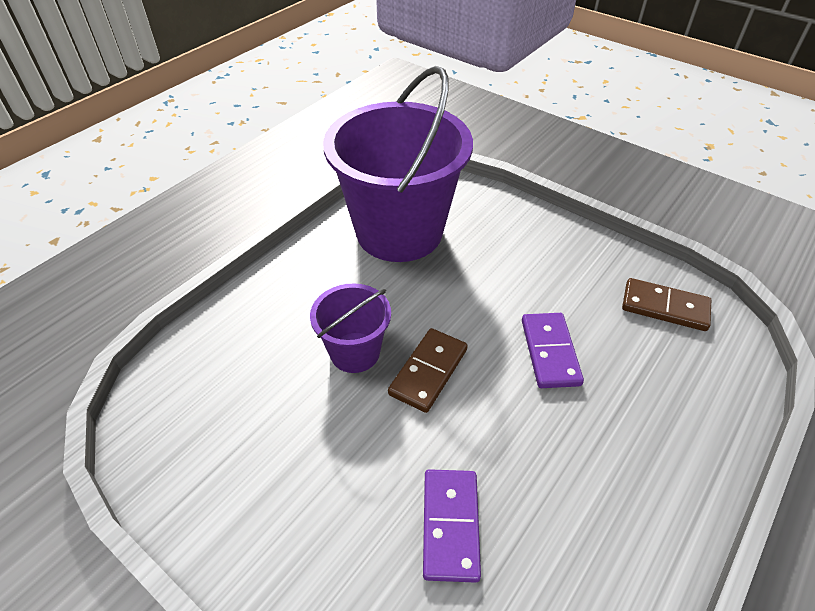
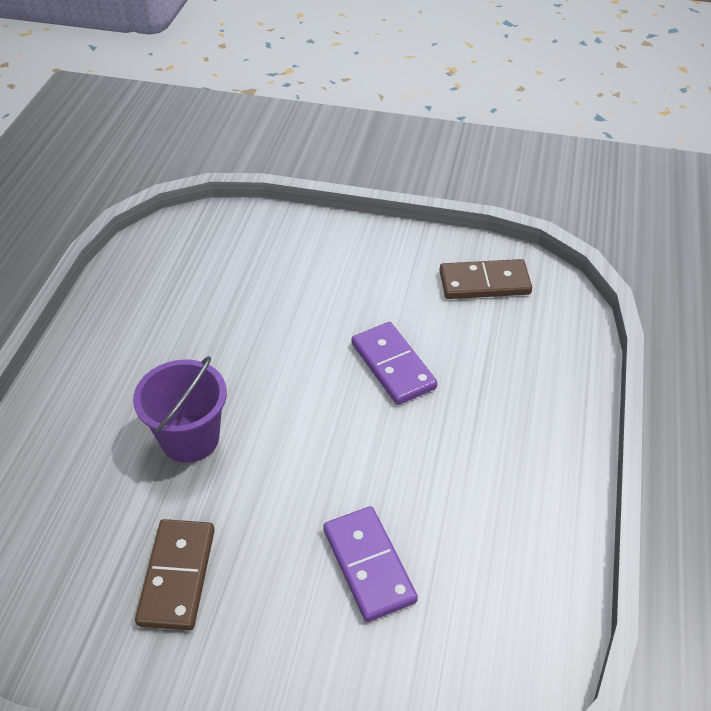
camera: 25 degrees left, 0 degrees up
purple bucket [323,66,473,262] -> none
brown domino [388,328,468,413] -> brown domino moved to [135,519,215,631]

